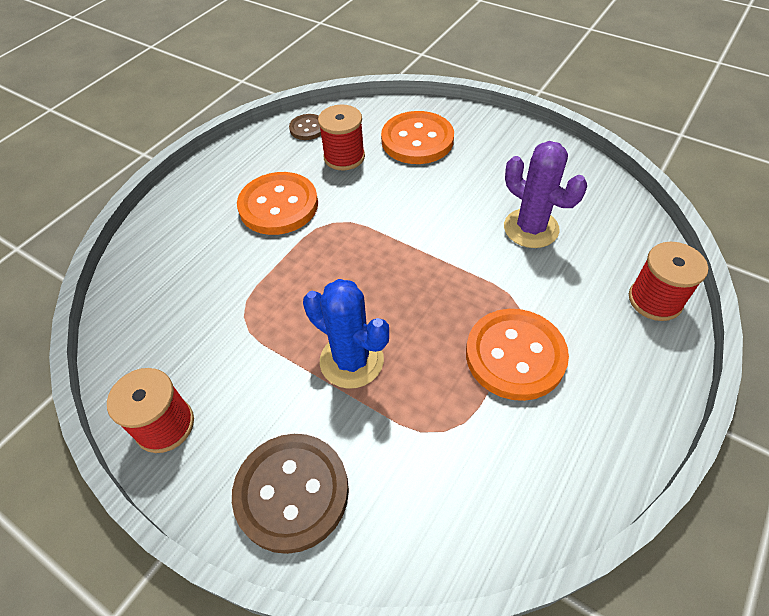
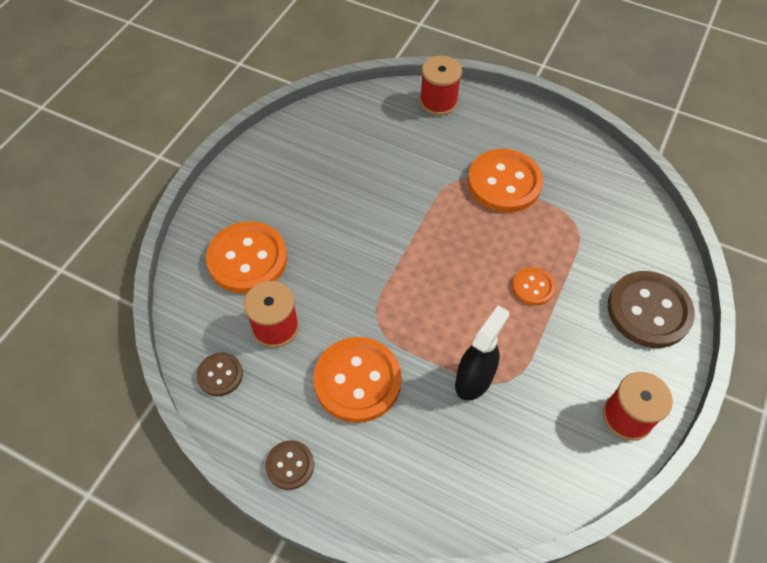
camera: 100 degrees left, 5 degrees up
blue cactus [303,279,389,389] -> orange button [512,267,555,306]
purple cactus [504,141,587,248] -> none
none -> brown button [265,440,314,490]
none -> black spray bottle [455,305,509,401]

